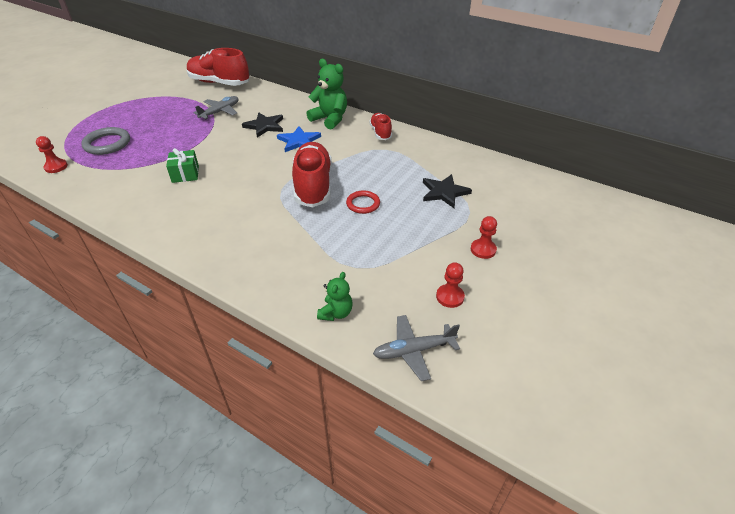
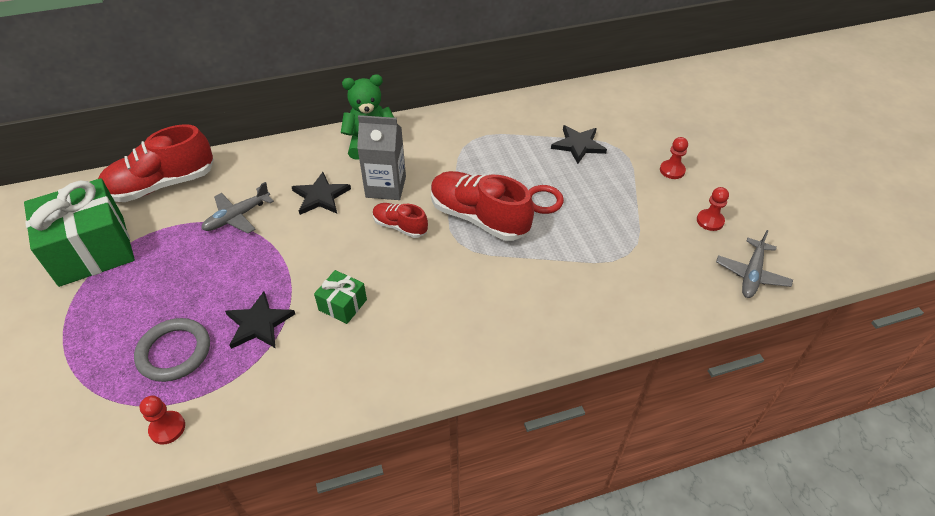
camera: 50 degrees left, 5 degrees up
grey plane [194,96,238,119] -> grey plane turned 120 degrees counterclockwise [201,182,274,233]
blue star [277,126,321,152] -> grey carton [357,115,406,200]
green teddy bear [317,272,353,321] -> none
red shoe [369,113,392,140] -> red shoe moved to [373,203,428,238]
none -> green gift [24,178,135,287]
none -> black star [225,291,295,349]

